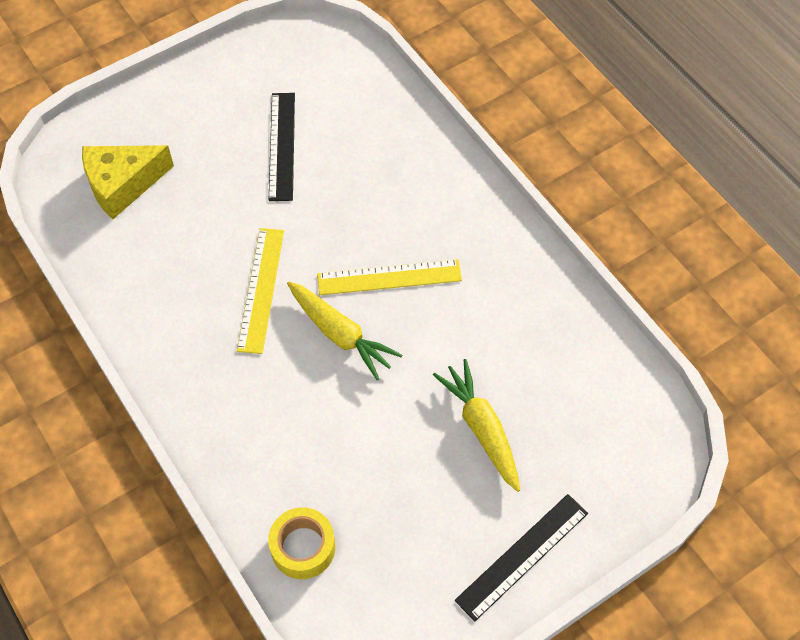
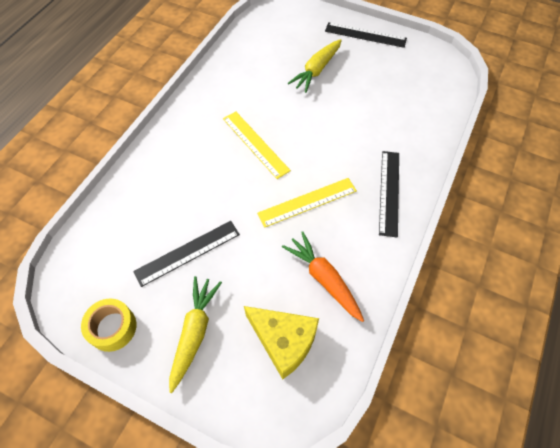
camera: 120 degrees left, 0 degrees up
yellow tape [268,507,335,579] -> yellow tape moved to [81,299,136,352]
yellow carrot [287,282,402,380] -> yellow carrot moved to [169,276,222,393]
none -> orange carrot [282,231,364,322]
none -> black ruler [379,151,399,237]

